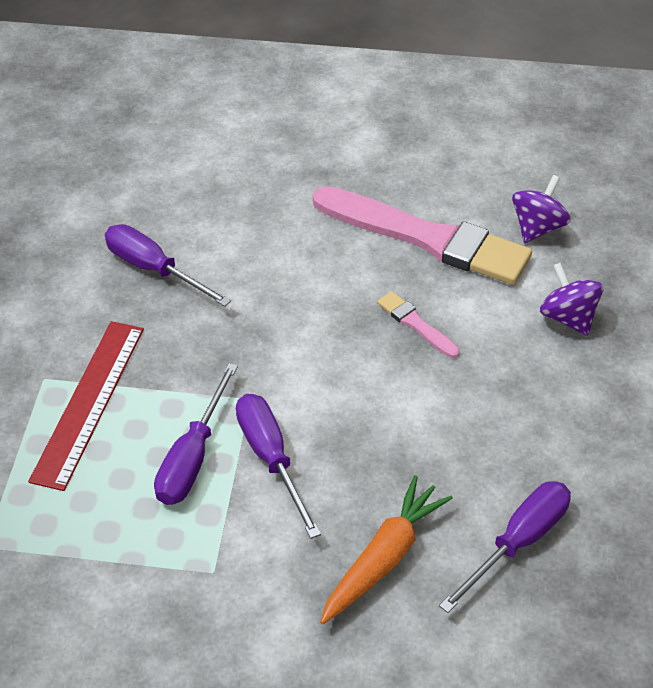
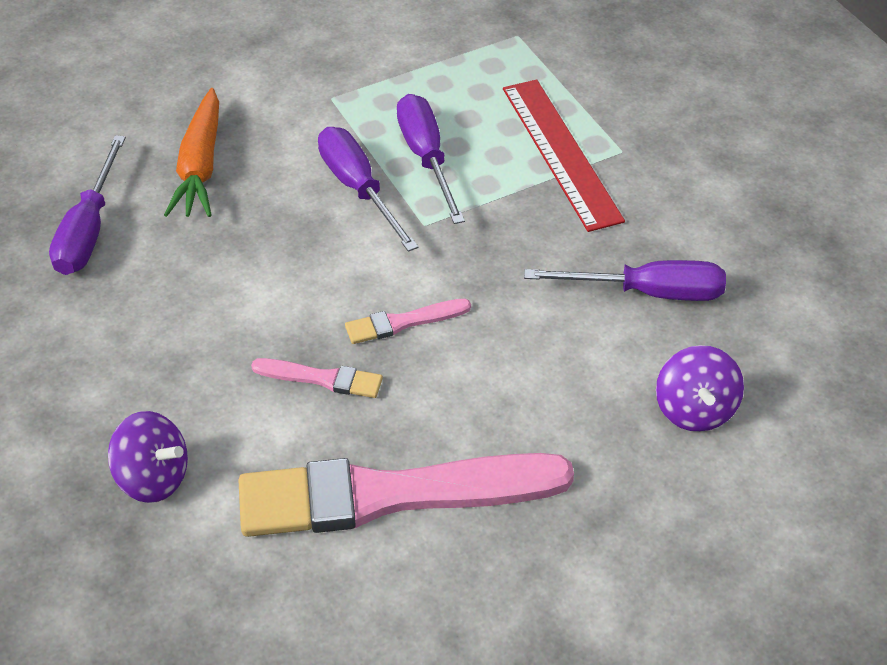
camera: 145 degrees right, 0 degrees up
purple screwdriver [236,394,321,539] -> purple screwdriver turned 150 degrees counterclockwise [318,127,419,252]
purple spinning top [512,175,571,243] -> purple spinning top moved to [656,345,744,432]
none -> pink brush [345,299,471,344]

